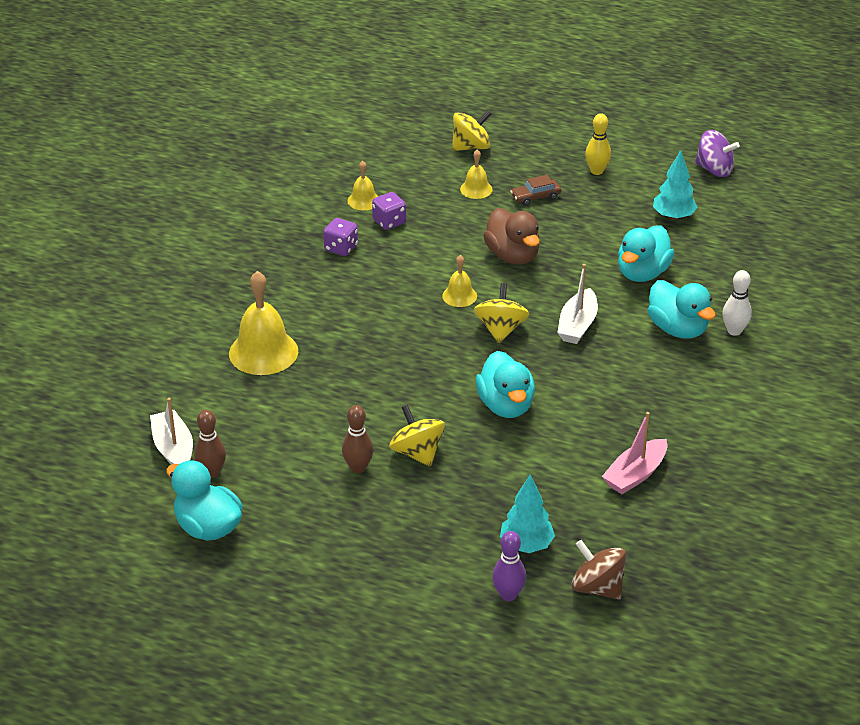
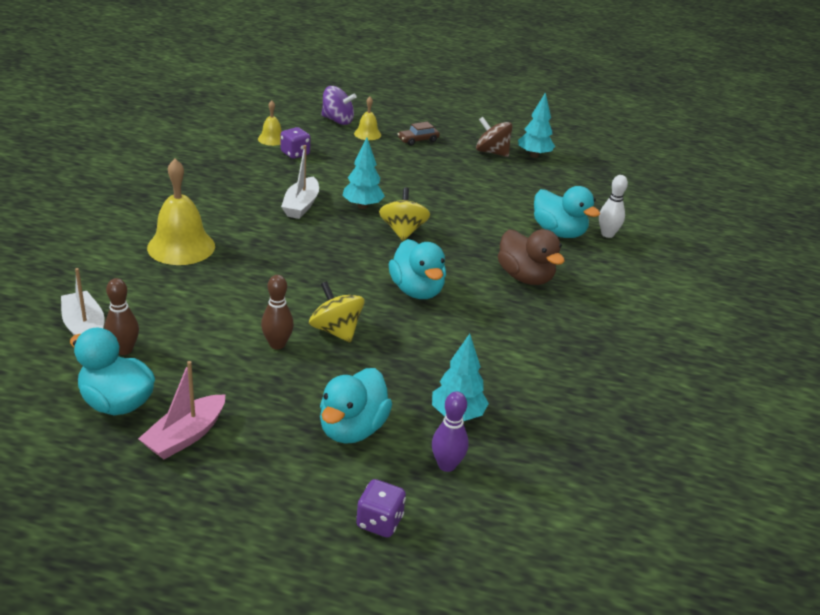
camera: 10 degrees left, 5 degrees down
purple dice [323,218,358,256] -> purple dice moved to [356,479,406,538]
yellow bell [442,255,477,307] -> turquoise tree [342,137,385,209]
yellow spinning top [452,110,492,151] -> none
brown duck [483,208,540,265] -> brown duck moved to [498,229,565,285]
white boat [557,264,598,344] -> white boat moved to [281,145,319,219]
brown spinning top [571,540,626,599] -> brown spinning top moved to [476,117,513,157]
yellow bowling pin [585,113,611,175] -> none
pink boat [602,412,668,494] -> pink boat moved to [138,361,225,459]
turquoise duck [618,225,675,282] -> turquoise duck moved to [320,368,392,444]
purple spinning top [695,130,740,177] -> purple spinning top moved to [321,86,356,125]

